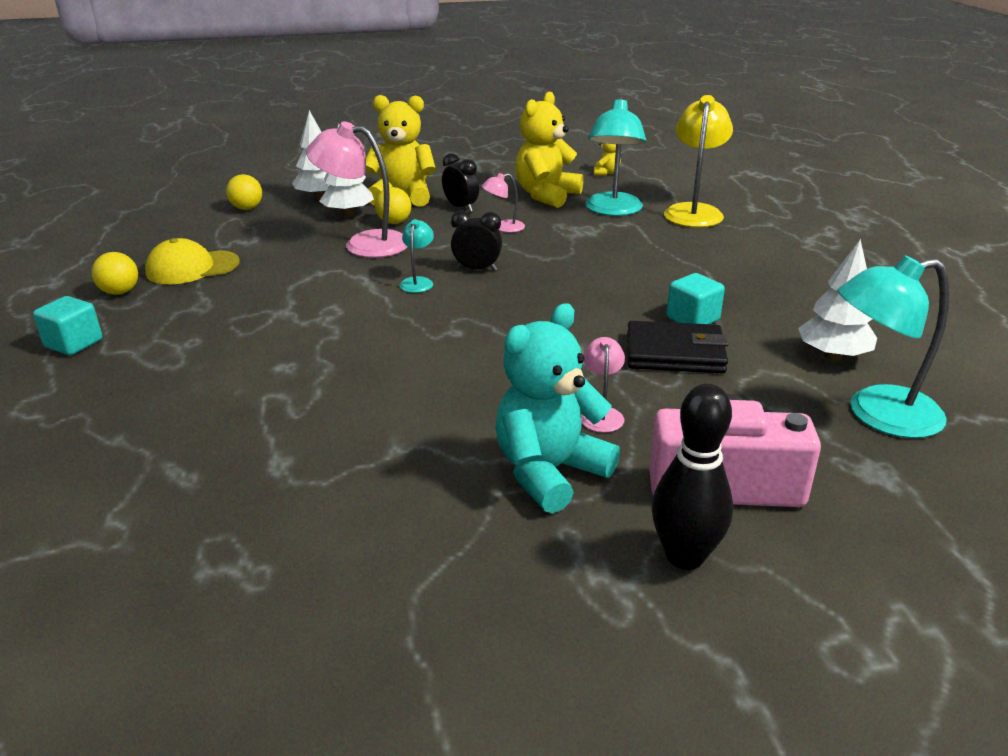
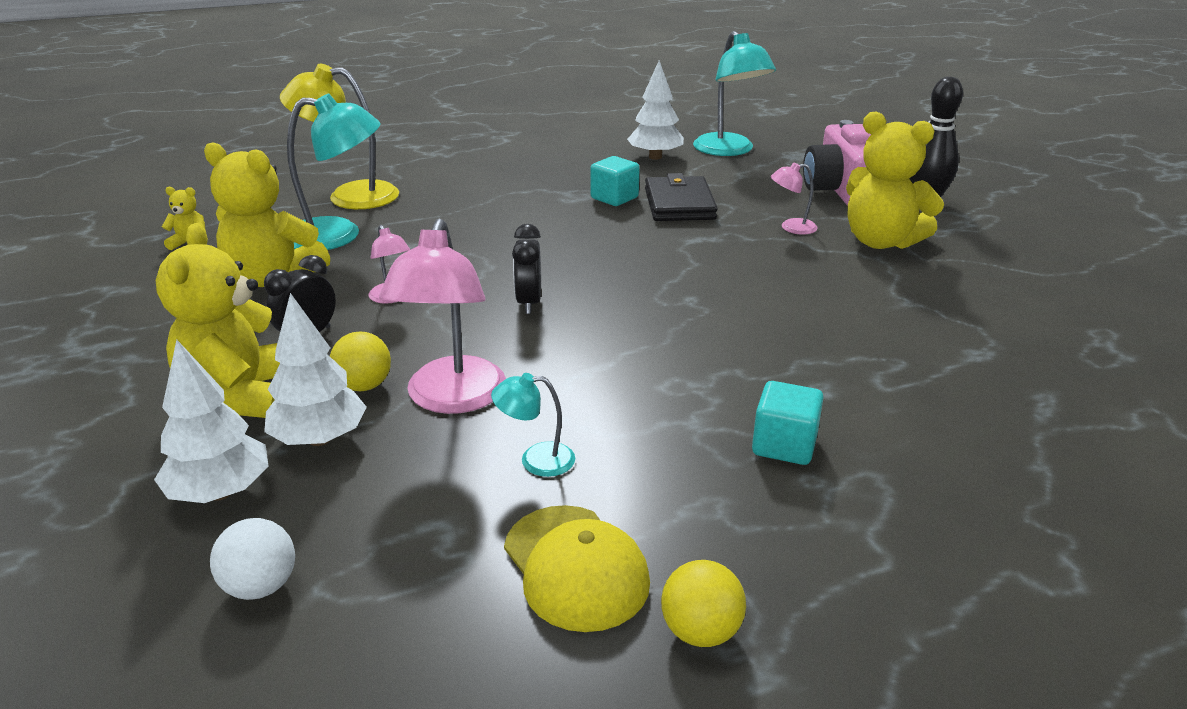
camera: 100 degrees left, 0 degrees up
turquoise cube [33,296,102,355] -> turquoise cube moved to [752,381,824,465]
yellow ball [226,174,262,210] -> white ball [210,518,295,600]
turquoise lamp [399,219,434,293] -> turquoise lamp moved to [491,373,575,477]
turquoise teddy bear [496,303,620,513] -> yellow teddy bear [846,111,944,249]

